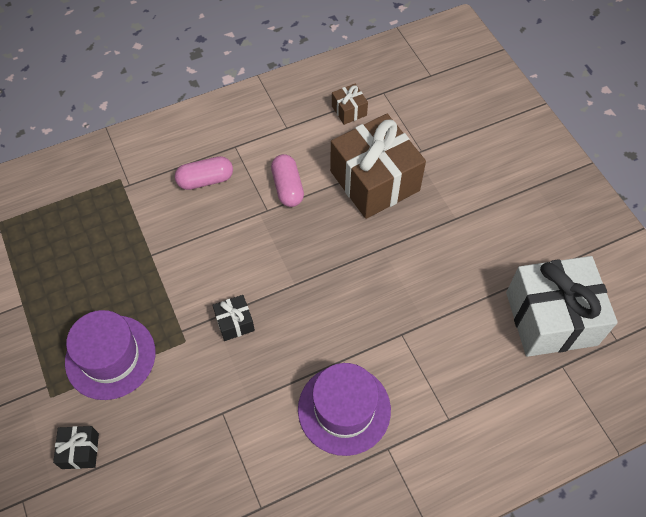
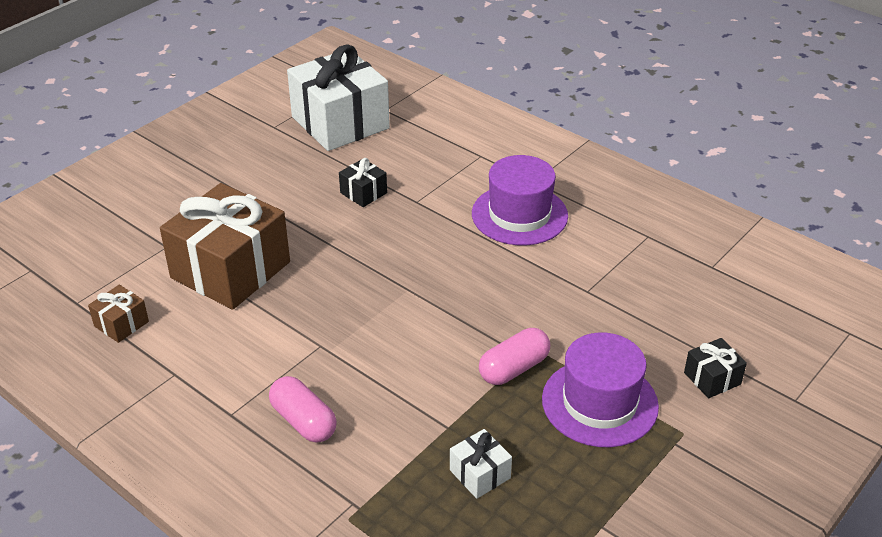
camera: 115 degrees left, 20 degrees down
black gift [212,295,255,341] -> black gift moved to [339,158,387,207]
pink capsule [271,154,304,207] -> pink capsule moved to [479,328,550,385]
none -> white gift [450,429,512,499]

